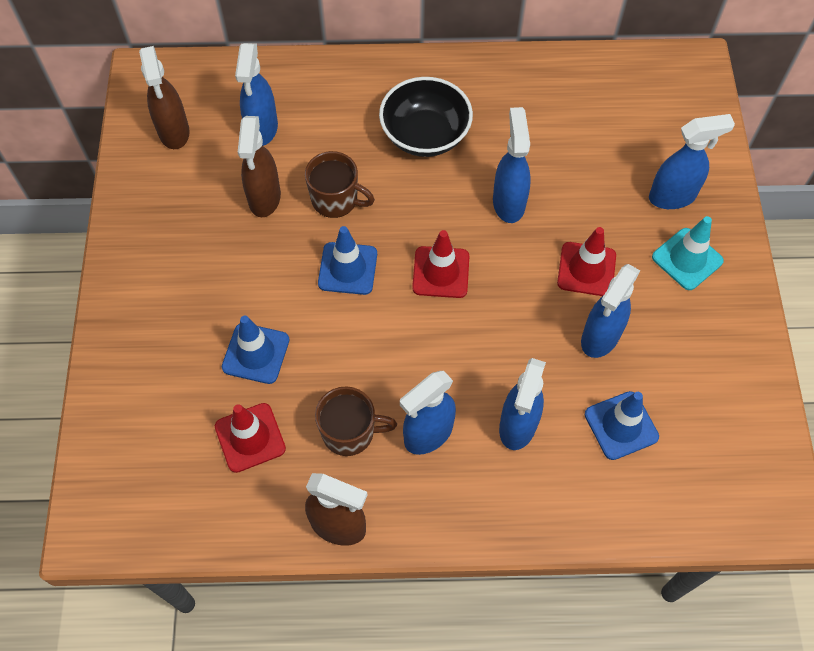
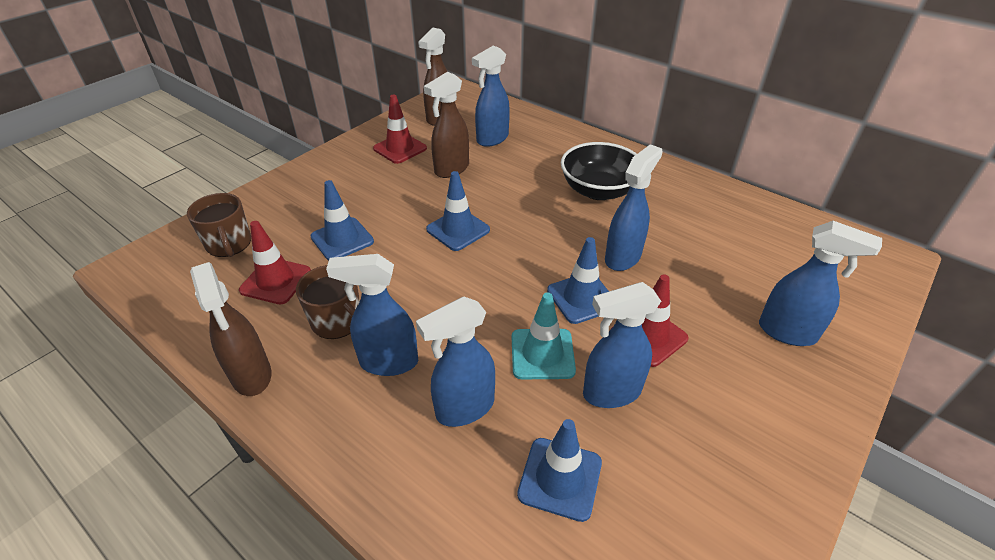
camera: 40 degrees right, 20 degrees down
brown mug [305,151,375,218] -> brown mug moved to [187,193,251,257]
red traffic cone [412,230,469,298] -> red traffic cone moved to [373,95,427,164]
turquoise traffic cone [652,216,724,290] -> turquoise traffic cone moved to [512,292,576,379]
none -> blue traffic cone [547,237,609,324]

